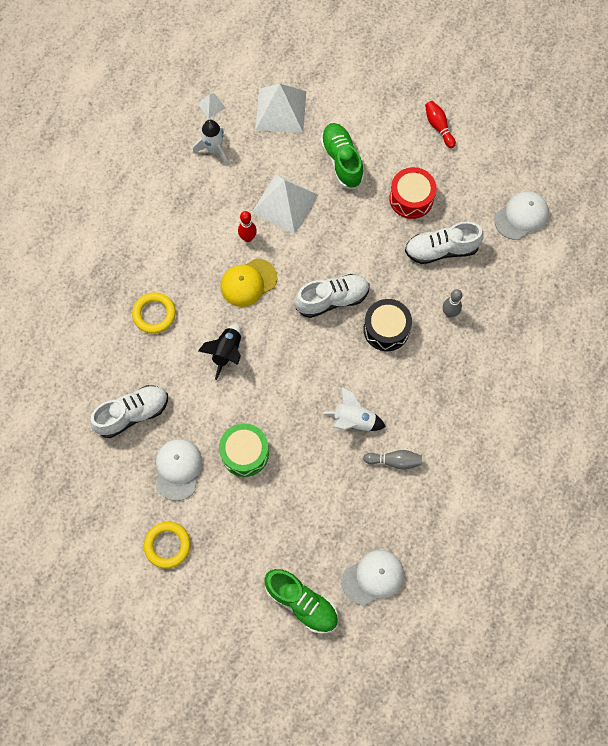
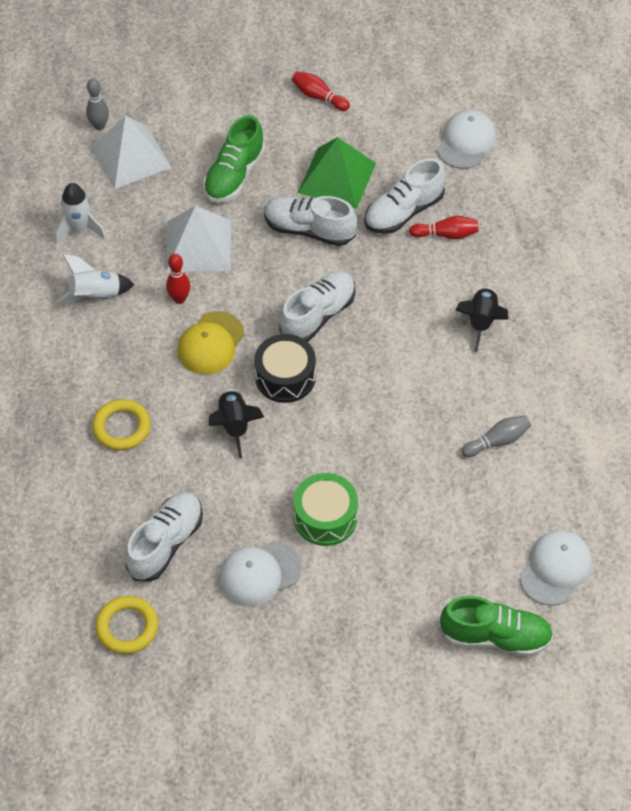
camera: 30 degrees left, 15 degrees down
yellow ring [144,522,191,569] -> yellow ring moved to [96,596,158,654]
white cap [156,439,202,501] -> white cap turned 90 degrees counterclockwise [219,541,301,606]
white pyramid [197,93,226,118] -> none
green shoe [320,123,364,189] -> green shoe turned 105 degrees counterclockwise [203,115,265,203]
white rocket [323,387,386,431] -> white rocket moved to [57,254,134,304]
black drum [364,299,412,351] -> black drum moved to [254,334,316,403]
red drum [389,167,437,219] -> green pyramid [298,137,376,209]
grey bowling pin [443,289,463,318] -> grey bowling pin moved to [86,79,109,130]
none -> white shoe [264,196,357,246]
none -> red bowling pin [409,216,479,239]
none -> black rocket [455,287,509,352]

